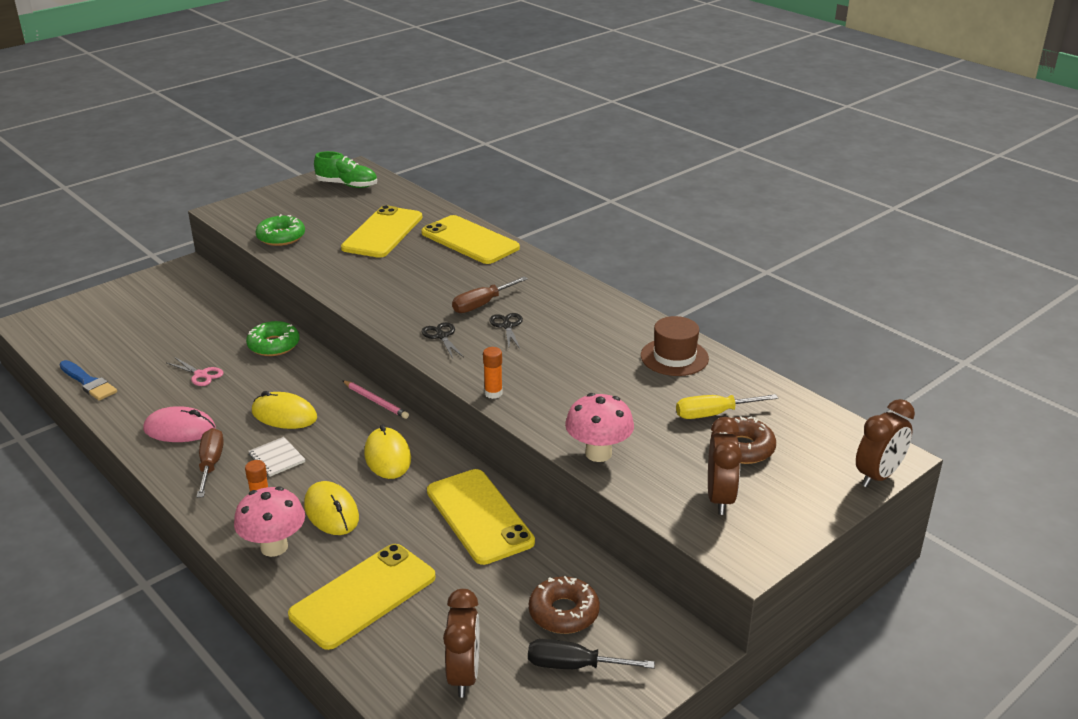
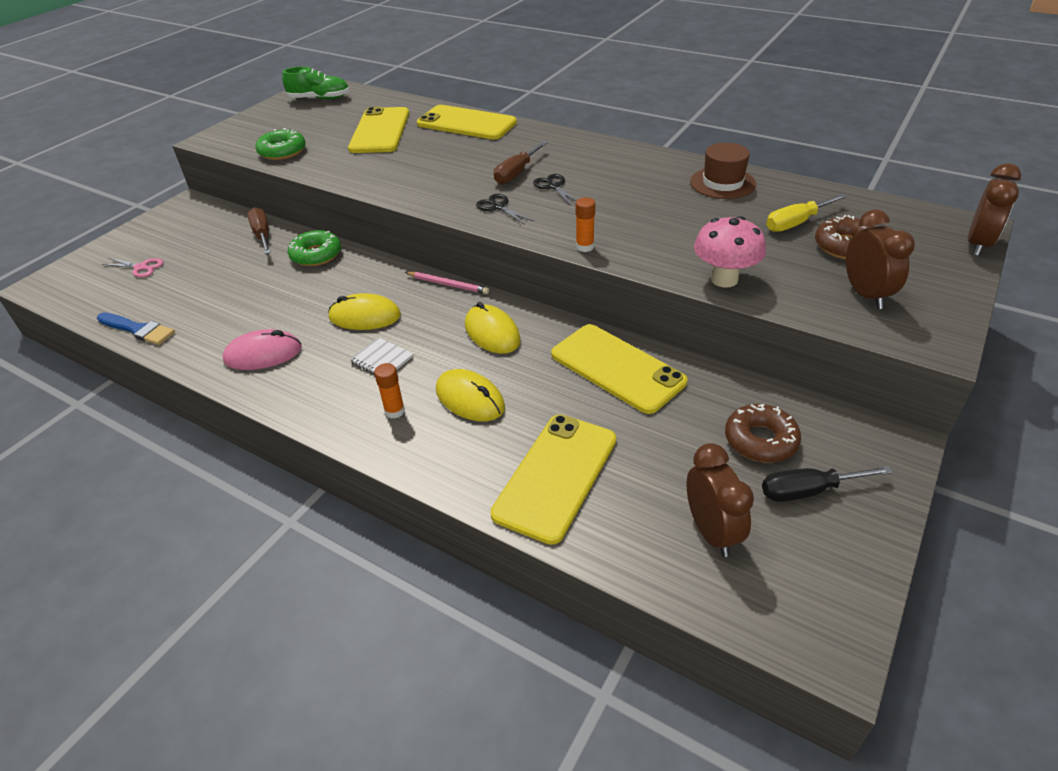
camera: 15 degrees left, 10 degrees up
pink scissors [167,357,223,386] -> pink scissors moved to [102,258,163,277]
brown screwdriver [197,428,224,498] -> brown screwdriver moved to [247,207,271,254]
pink mushroom [234,486,305,557] -> none

